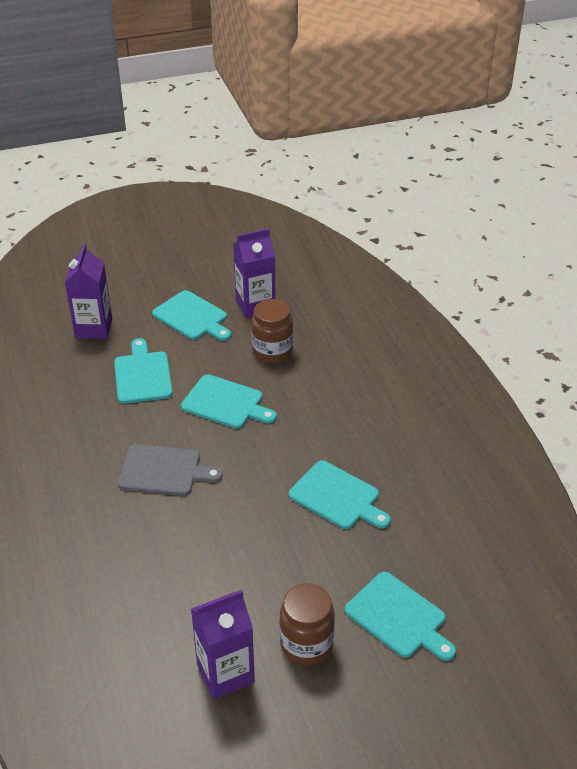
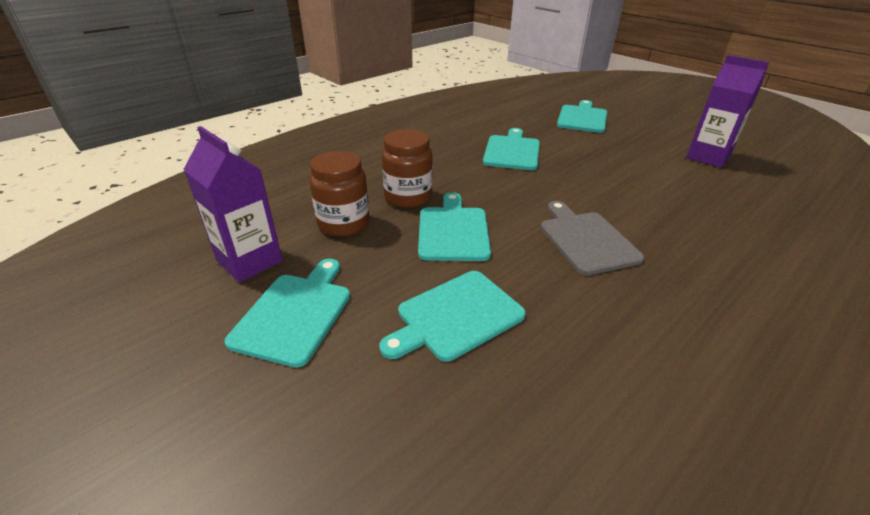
camera: 115 degrees left, 5 degrees down
purple carton [65,244,112,339] -> none
brown jar [279,583,335,665] -> brown jar moved to [382,129,433,208]

